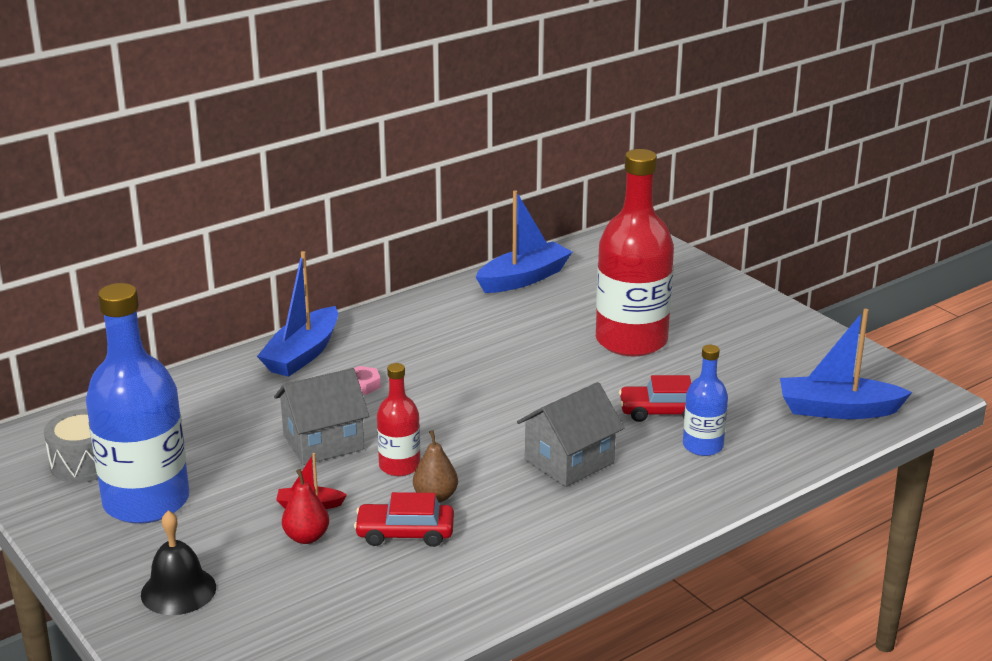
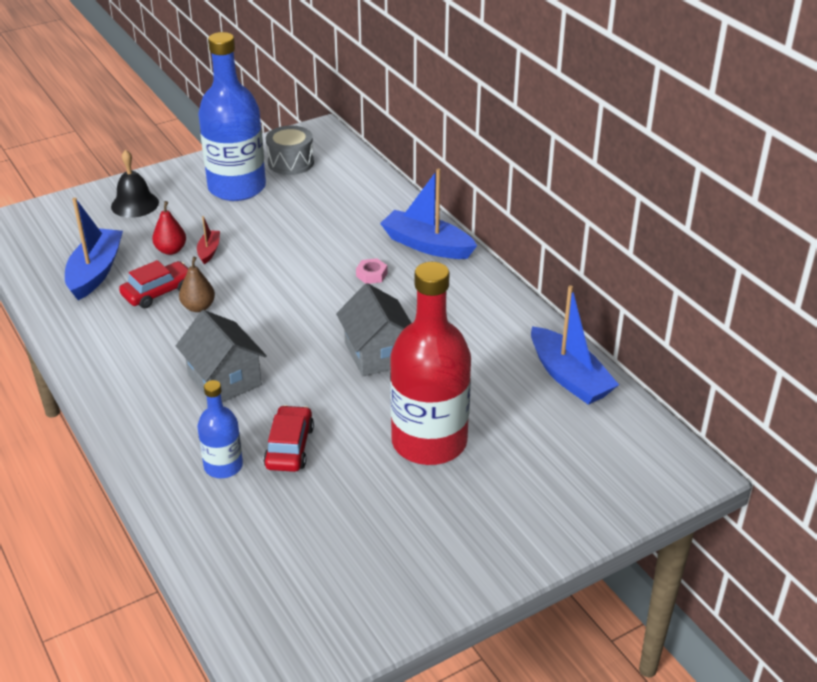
camera: 95 degrees right, 10 degrees up
grey house [274,368,369,465] -> grey house moved to [336,283,411,376]
red car [354,492,454,547] -> red car turned 45 degrees clockwise [119,260,188,308]
red bottle [377,363,420,476] -> none
blue boat [780,309,912,419] -> blue boat moved to [65,198,123,300]

